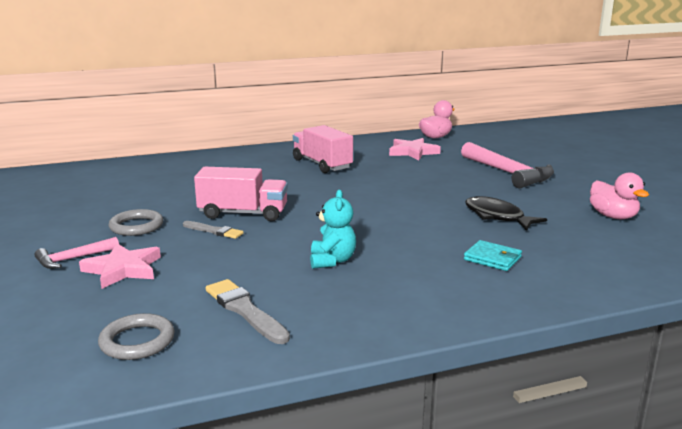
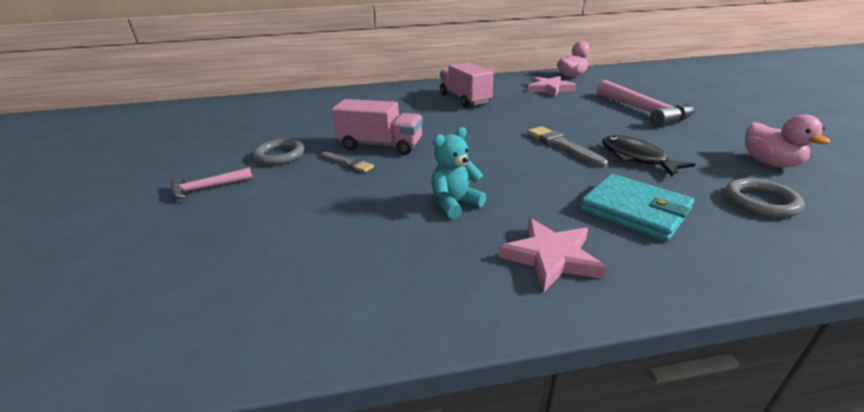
camera: 10 degrees right, 10 degrees up
pink star [79,243,161,289] -> pink star moved to [499,218,606,292]
grey ring [98,313,175,360] -> grey ring moved to [725,178,805,218]
grey brush [206,279,290,344] -> grey brush moved to [527,126,608,168]
turquoise teddy bear [310,190,356,269] -> turquoise teddy bear turned 135 degrees counterclockwise [431,127,487,219]
turquoise wallet [464,240,522,271] -> turquoise wallet [580,174,694,242], size x1.63

